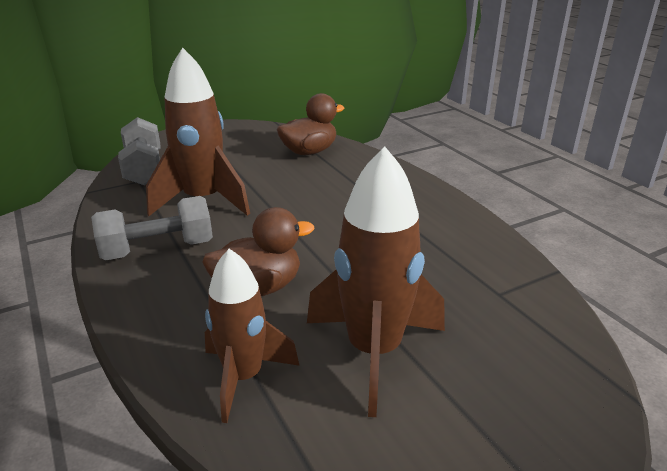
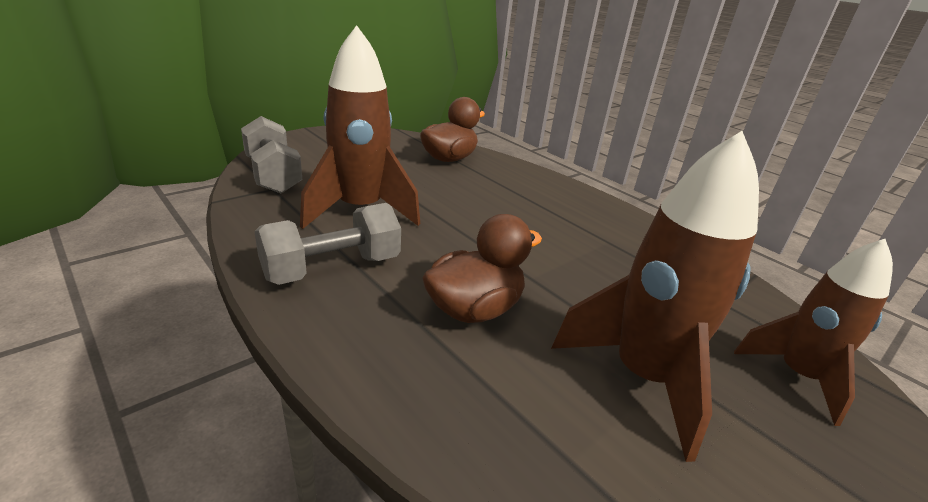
camera: 15 degrees left, 0 degrees up
brown rocket [205,249,300,423] -> brown rocket moved to [734,239,893,426]

